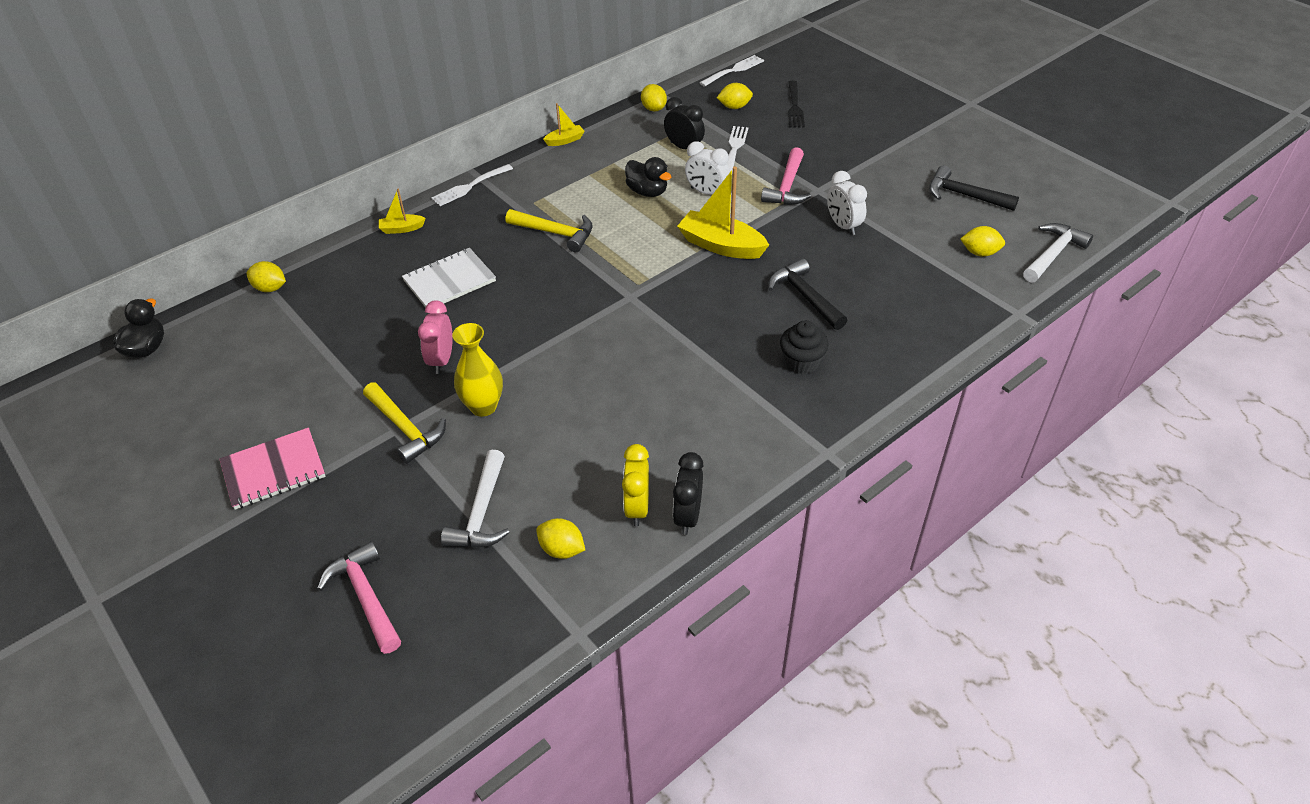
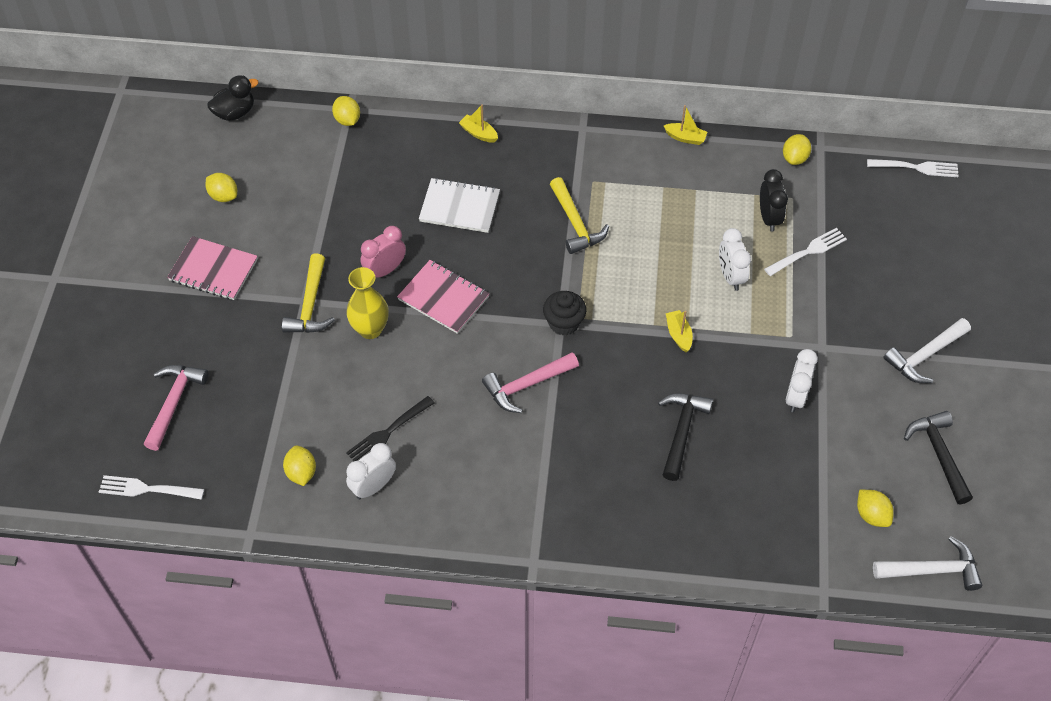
camera: 45 degrees right, 10 degrees up
white fork [431,164,513,206] -> white fork moved to [99,475,204,500]
white hammer [441,450,510,548] -> white hammer moved to [883,318,971,383]
yellow clock [622,444,649,526] -> white clock [346,443,396,499]
black duck [625,157,671,197] -> none
black clock [673,452,703,535] -> none
yellow boat [677,167,769,259] -> yellow boat [666,310,693,352], size x0.51
yellow lemon [717,83,753,109] -> yellow lemon moved to [206,173,237,202]
pink hammer [761,147,811,205] -> pink hammer moved to [482,352,579,413]
black cupcake [780,320,829,374] -> black cupcake moved to [543,291,586,335]
black fork [788,81,805,128] -> black fork moved to [346,396,434,461]
none -> pink notebook [397,260,490,334]

